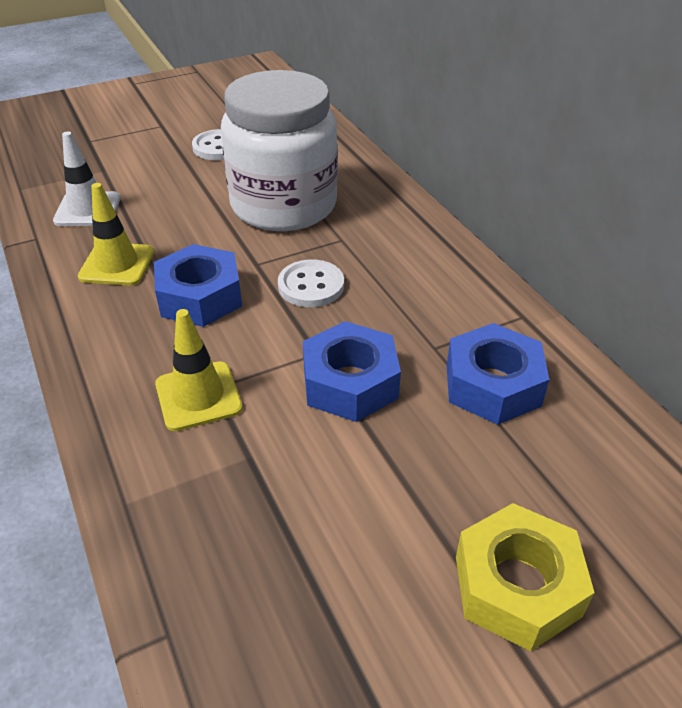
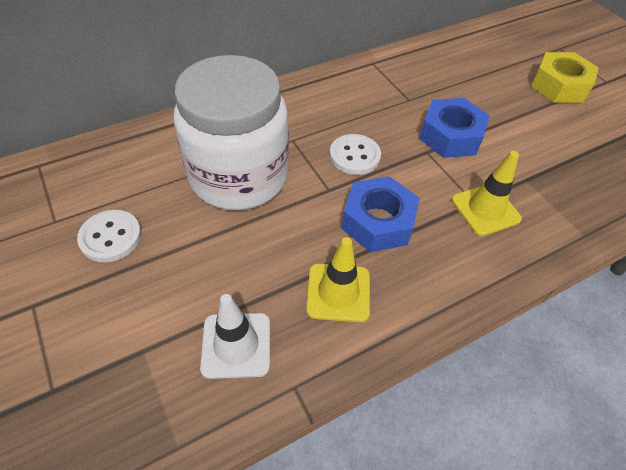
camera: 95 degrees left, 10 degrees up
blue nut [447,323,549,425] -> none

